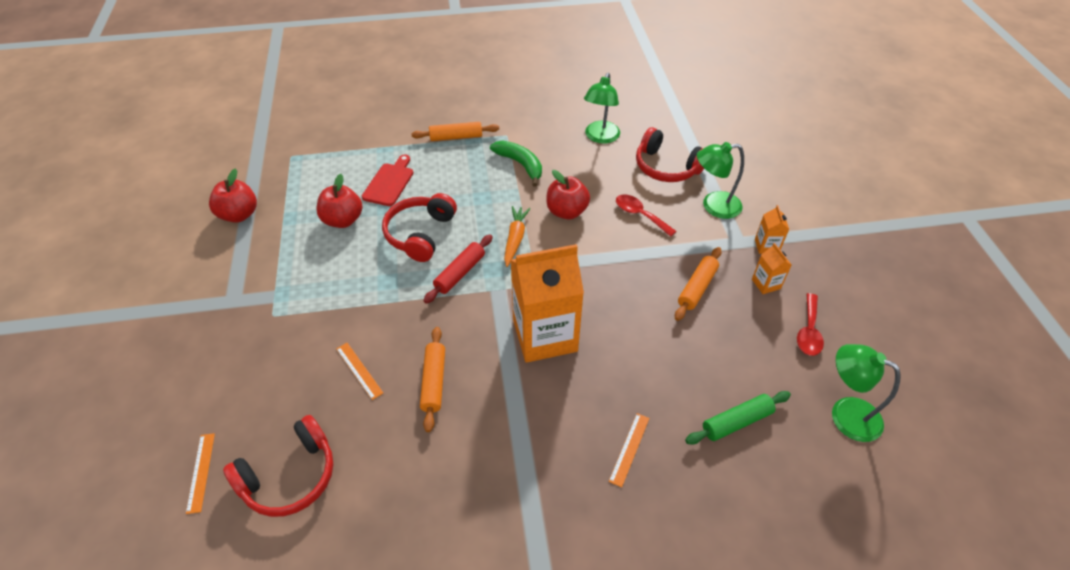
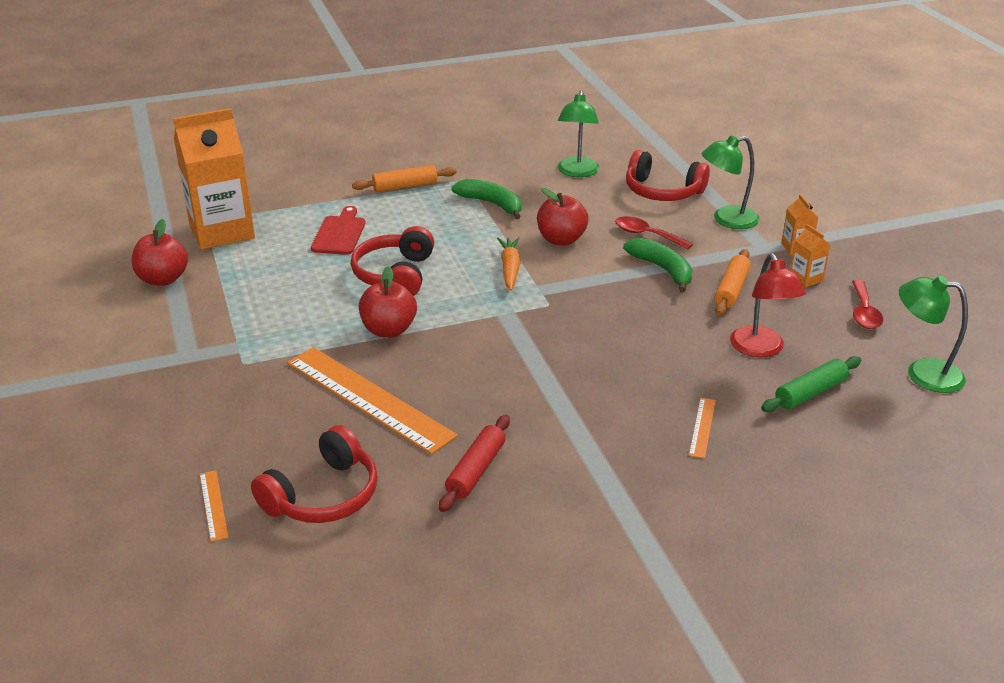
camera: 10 degrees left, 15 degrees down
red apple [316,174,362,228] -> red apple moved to [359,266,417,337]
orange ruler [336,343,383,400] -> orange ruler [287,347,458,454], size x2.36
orange rolling pin [420,327,445,432] -> none
red rolling pin [423,234,493,303] -> red rolling pin moved to [439,415,510,512]
orange carton [511,244,584,363] -> orange carton moved to [173,108,255,249]
none -> green banana [623,238,692,292]
none -> red lamp [730,253,806,357]

